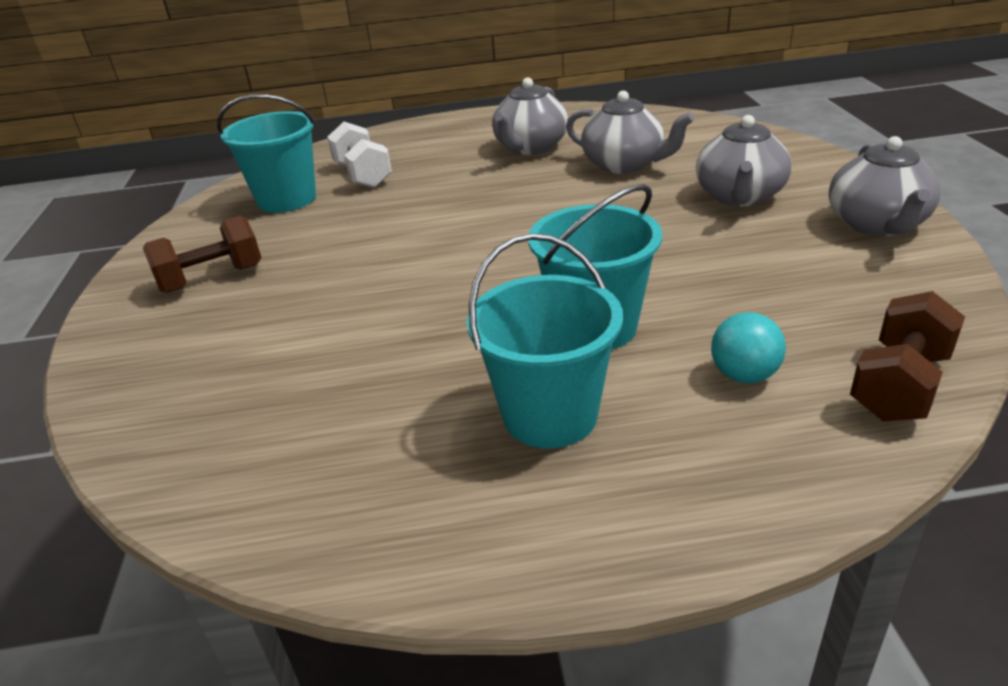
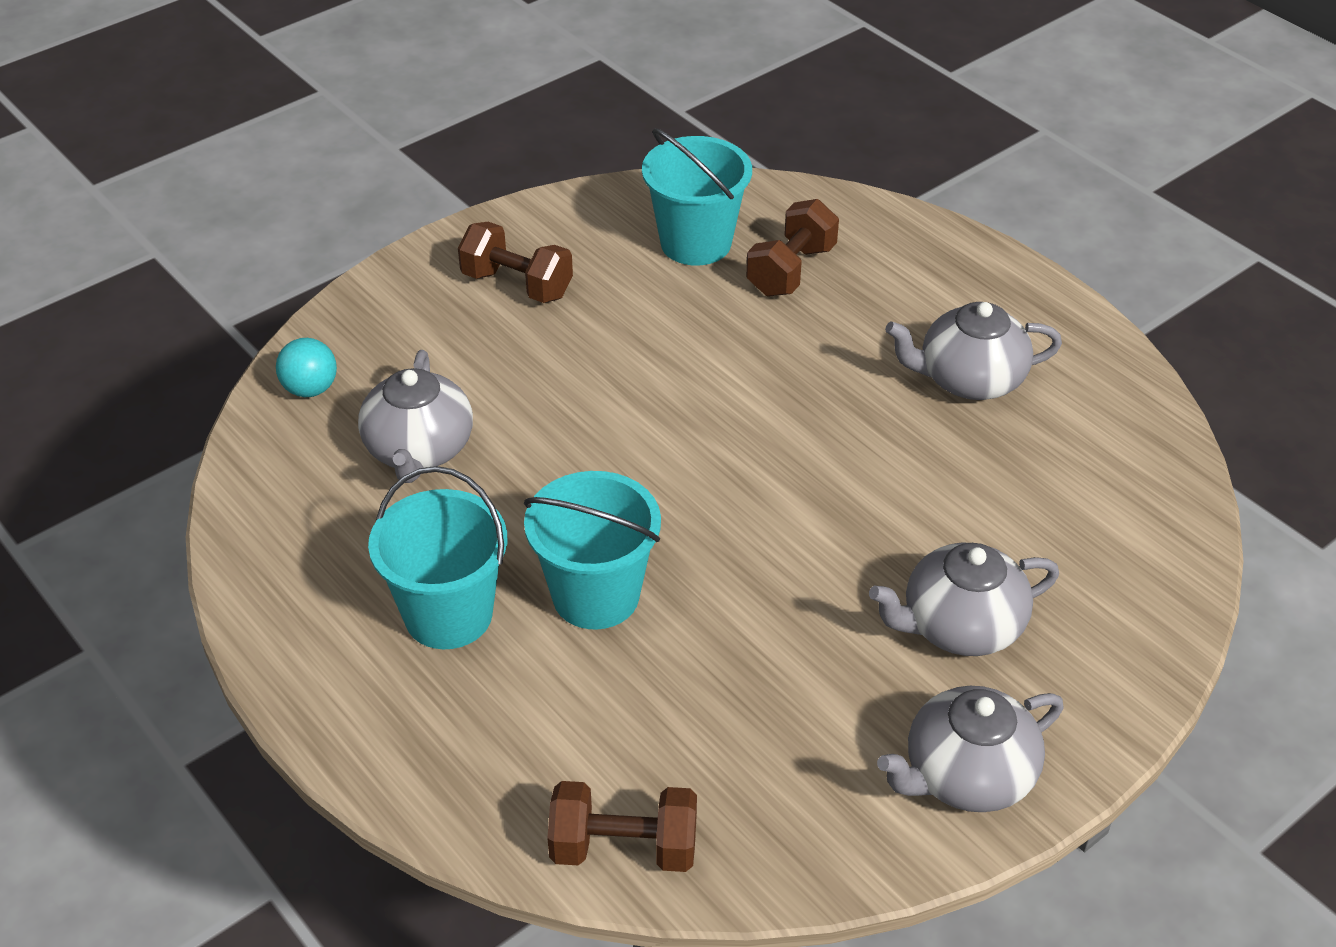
camera: 55 degrees right, 10 degrees up
white dumbbell [327,122,392,188] -> brown dumbbell [746,199,839,297]
grey teapot [566,91,694,174] -> grey teapot moved to [358,350,473,483]
turquoise ball [711,312,786,383] -> turquoise ball moved to [276,338,337,397]

